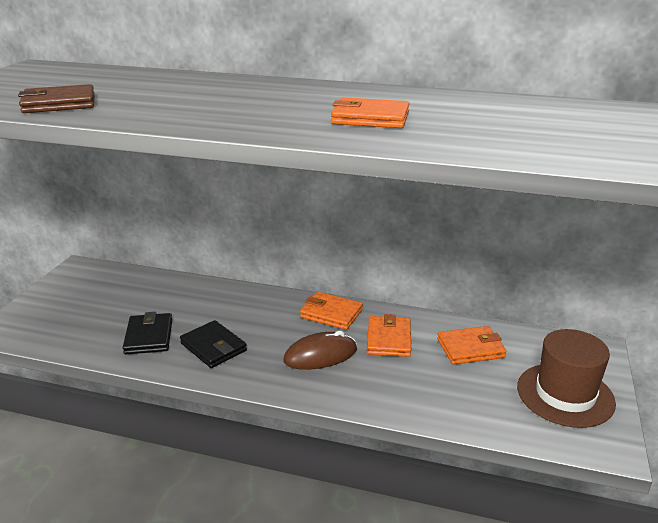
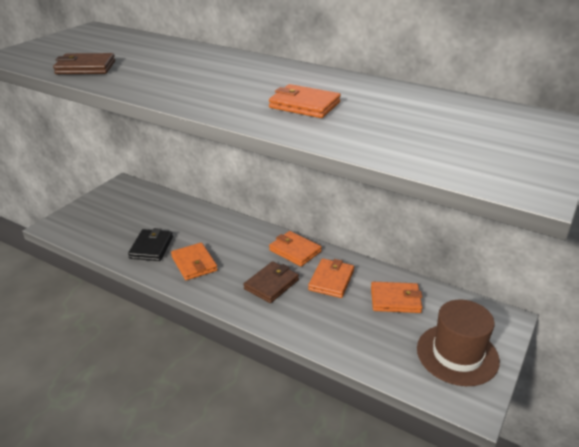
camera: 15 degrees right, 5 degrees up
black wallet [180,320,247,368] -> orange wallet [171,242,218,280]
brown mouse [283,331,357,370] -> brown wallet [244,261,299,303]

